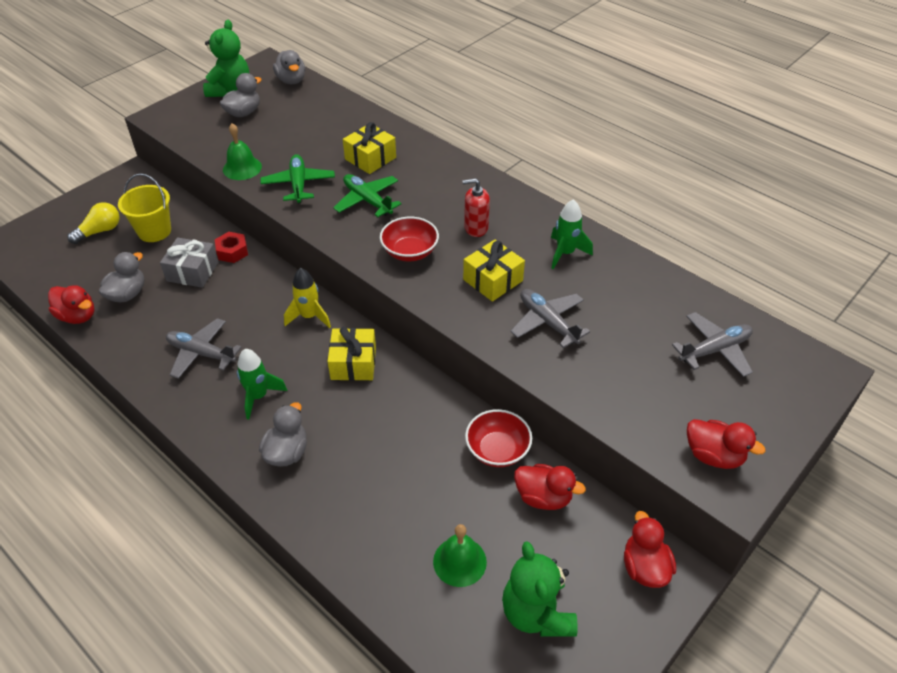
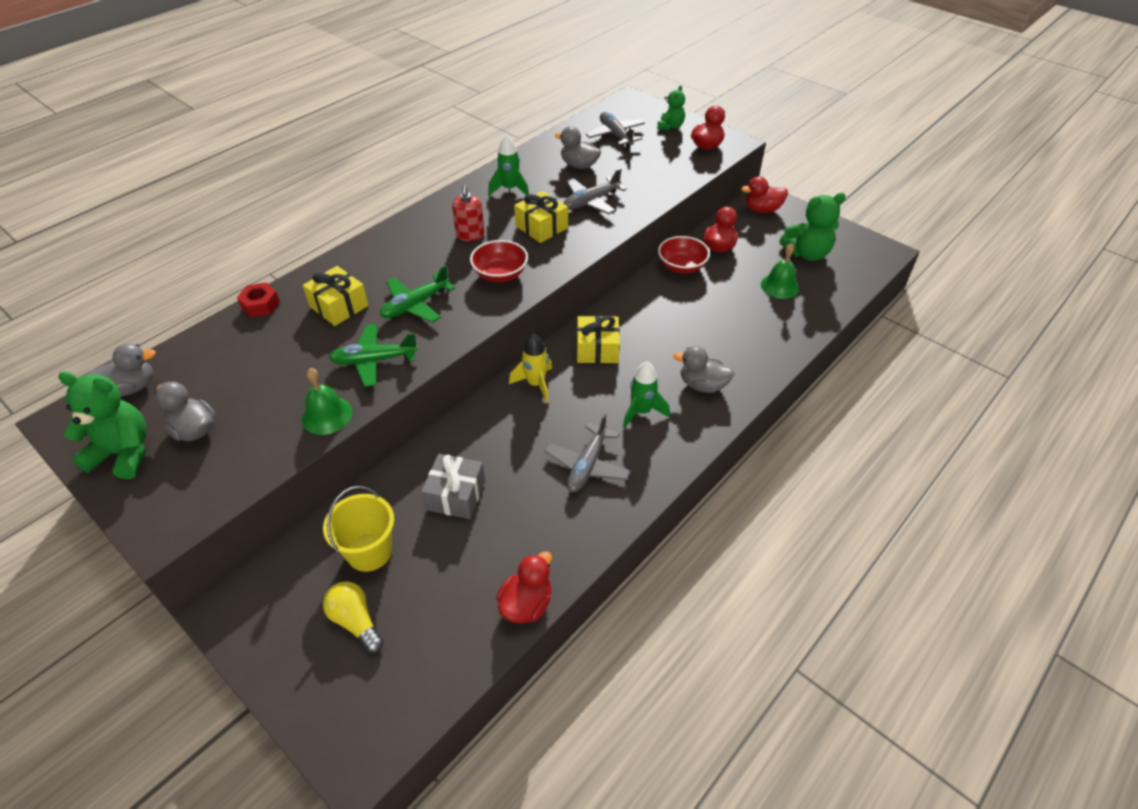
camera: 90 degrees left, 0 degrees up
grey duck [99,252,144,302] -> grey duck moved to [555,126,601,169]
red nut [215,232,248,263] -> red nut moved to [237,283,280,317]
none -> green teddy bear [657,85,685,130]

